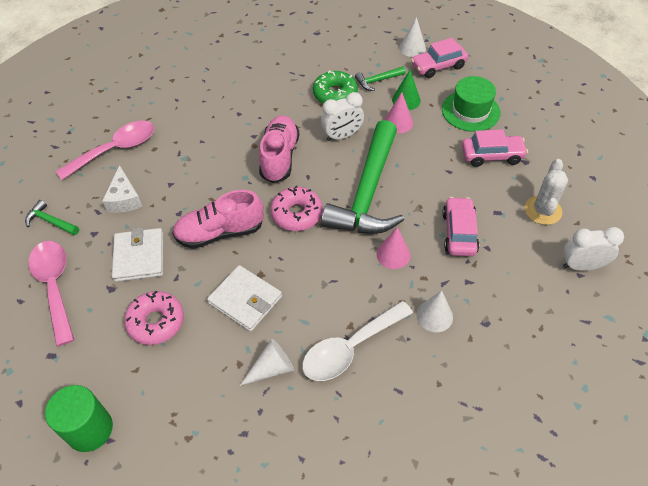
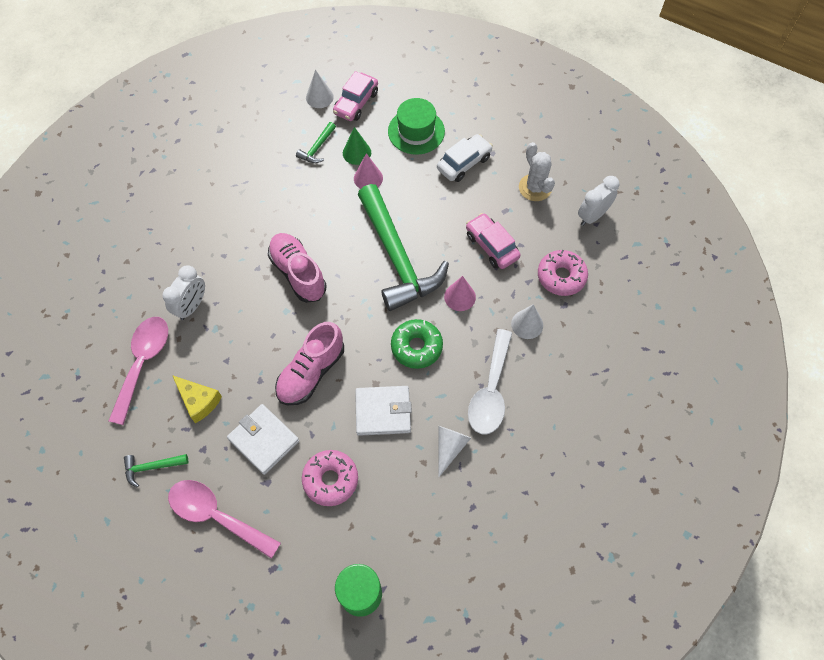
camera: 40 degrees left, 10 degrees up
white cheese [102,165,143,213] -> yellow cheese [172,375,222,423]
pink donut [270,186,323,231] -> pink donut moved to [538,249,588,296]
green donut [313,70,358,104] -> green donut moved to [391,319,443,369]
white clock [321,92,364,141] -> white clock moved to [162,265,205,320]
pink car [462,129,528,167] -> white car [437,134,493,182]

